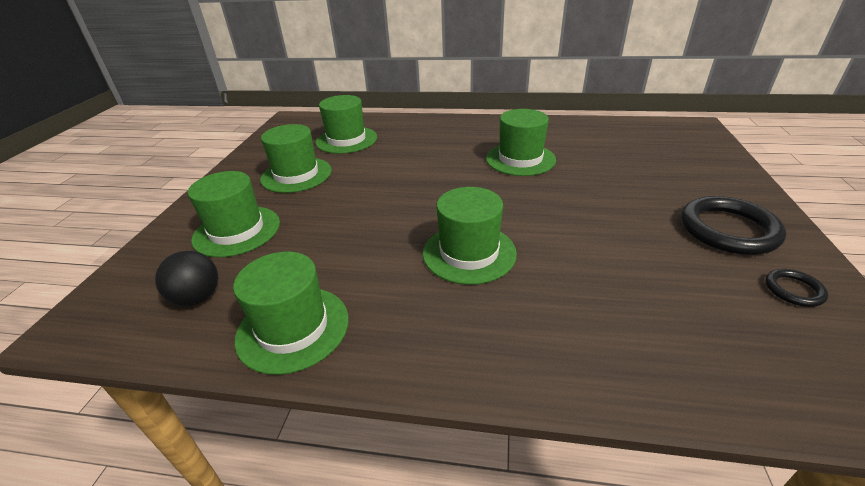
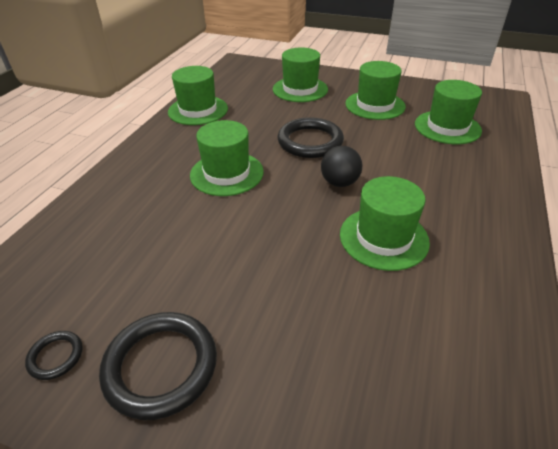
camera: 100 degrees right, 5 degrees up
black ball [155,251,219,306] -> black ball moved to [321,146,362,187]
none -> black ring [277,117,344,158]

